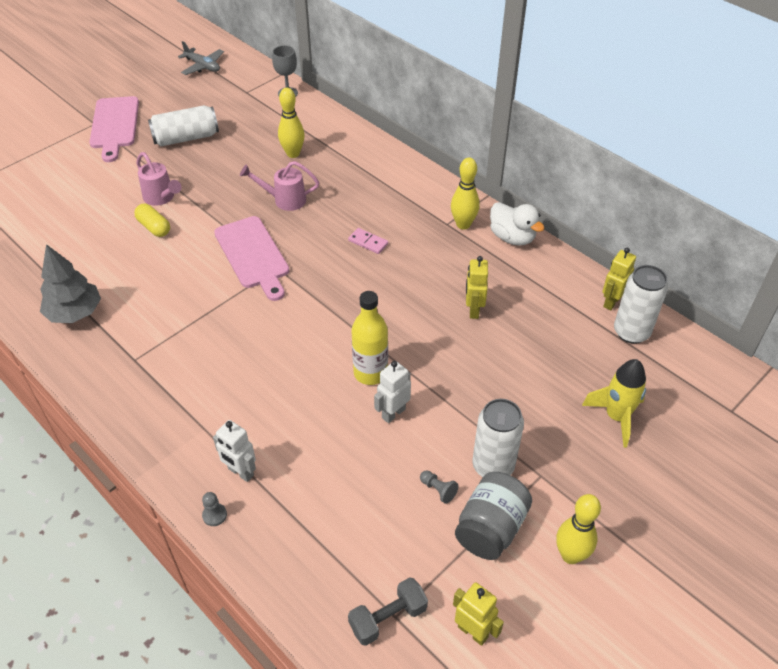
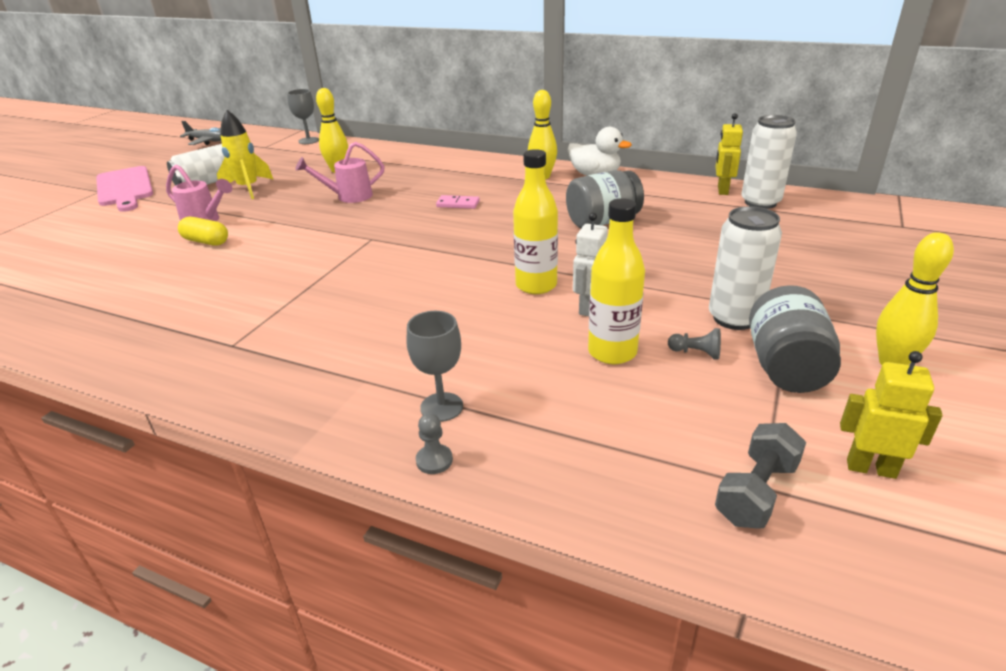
camera: 20 degrees left, 15 degrees down
grey tree [40,244,101,323] -> none
white robot [213,420,256,482] -> grey goblet [406,311,463,422]
pink cutting board [214,216,289,301] -> none
yellow robot [466,256,488,319] -> grey jar [566,170,644,228]
yellow rocket [582,359,646,448] -> yellow rocket moved to [217,110,273,199]
none -> yellow bottle [588,198,645,364]

